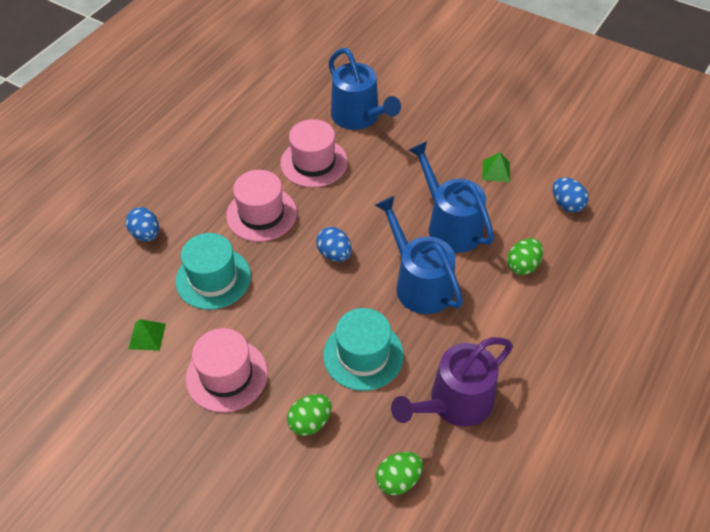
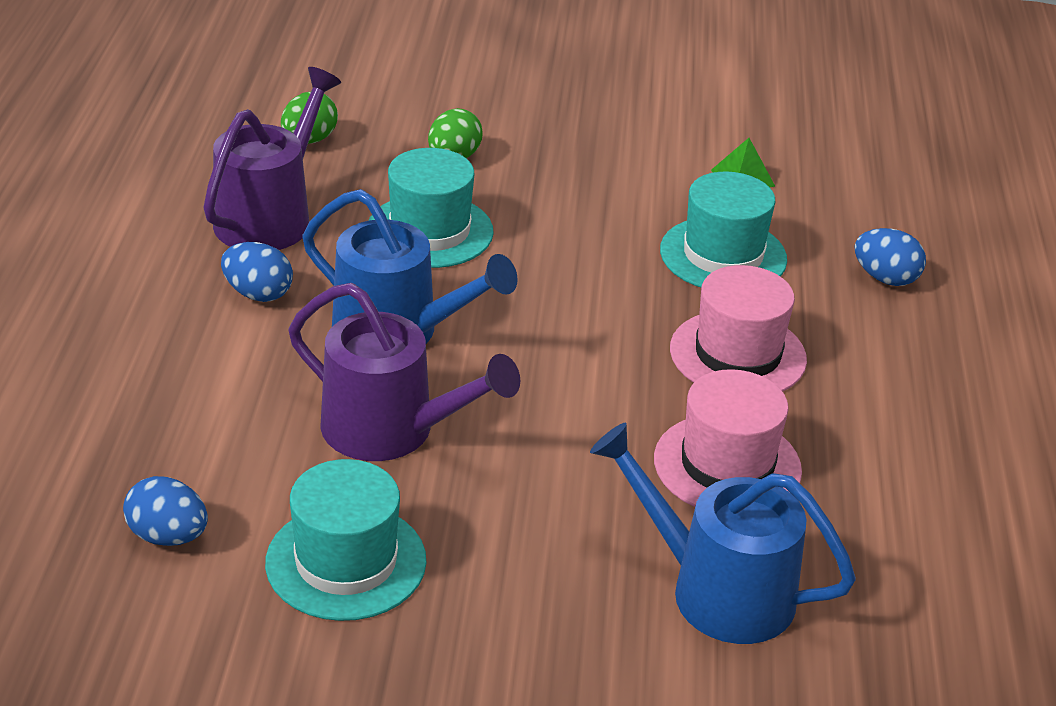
camera: 150 degrees right, 15 degrees down
pink hat [186,328,268,412] -> none
blue egg [316,227,352,262] -> blue egg moved to [221,242,293,302]
blue watering can [408,141,494,253] -> purple watering can [288,283,520,461]
green pyramid [483,152,510,182] -> turquoise hat [265,459,426,621]
green egg [507,238,543,275] -> none

